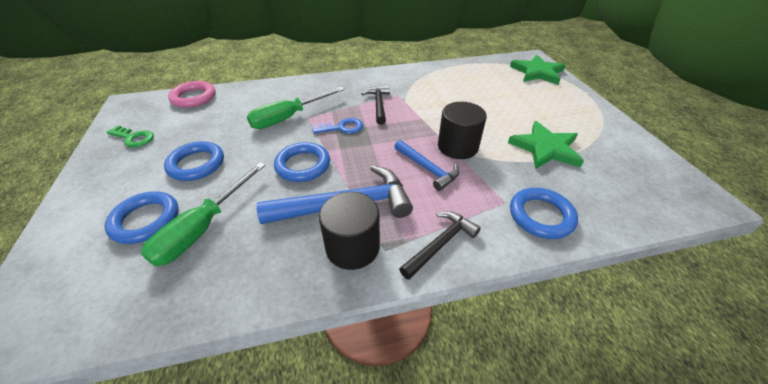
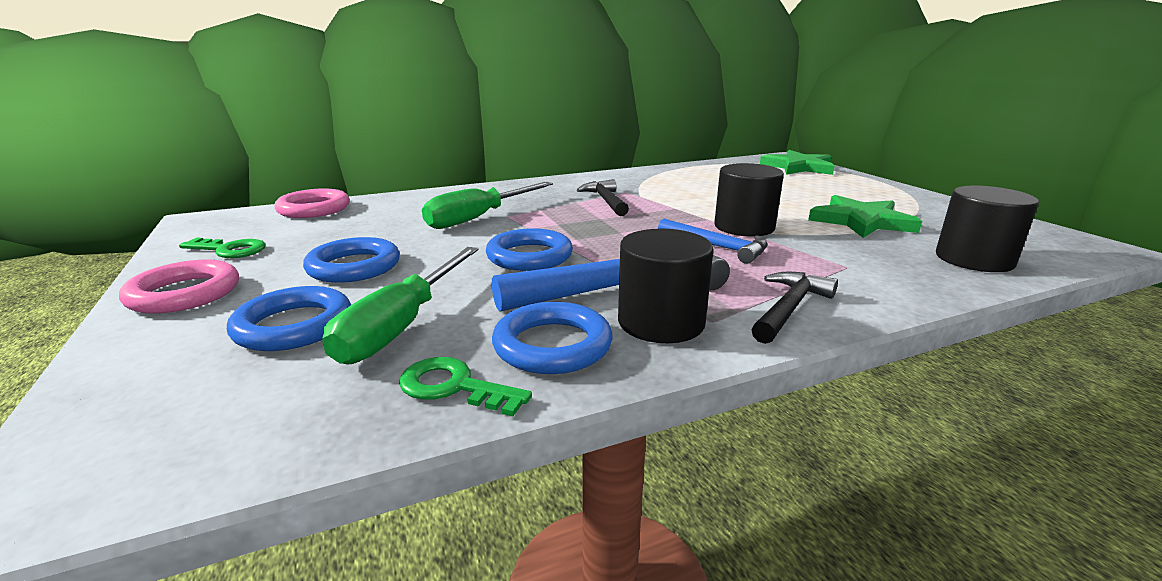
camera: 10 degrees left, 20 degrees down
blue key [313,118,363,134] -> none
blue ring [510,188,578,239] -> blue ring moved to [492,302,613,374]
none -> pink ring [119,259,239,314]
none -> green key [399,357,532,417]
none -> black cylinder [936,186,1039,272]

